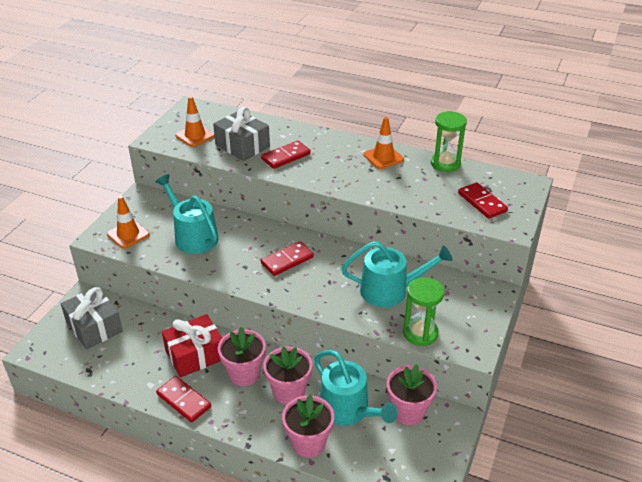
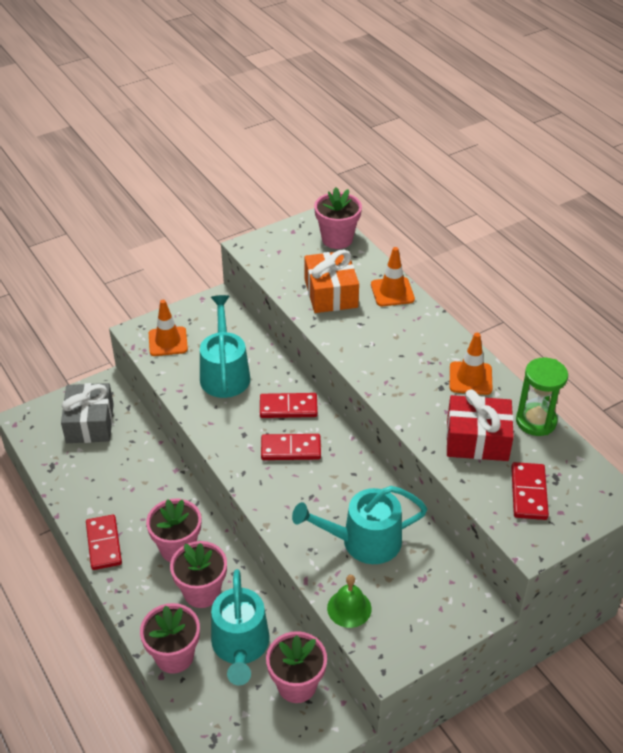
camera: 35 degrees right, 5 degrees up
red gift [162,314,222,378] -> red gift moved to [446,389,514,461]
orange traffic cone [175,96,215,147] -> orange traffic cone moved to [371,247,415,306]
grey gift [213,107,270,161] -> orange gift [304,250,359,313]
red domino [261,141,311,169] -> red domino moved to [260,393,318,418]
turquoise watering can [341,241,452,307] -> turquoise watering can turned 135 degrees clockwise [292,486,427,564]
green hourglass [403,277,444,346] -> green bell [327,575,372,628]
none -> pink flower pot [314,187,362,249]

